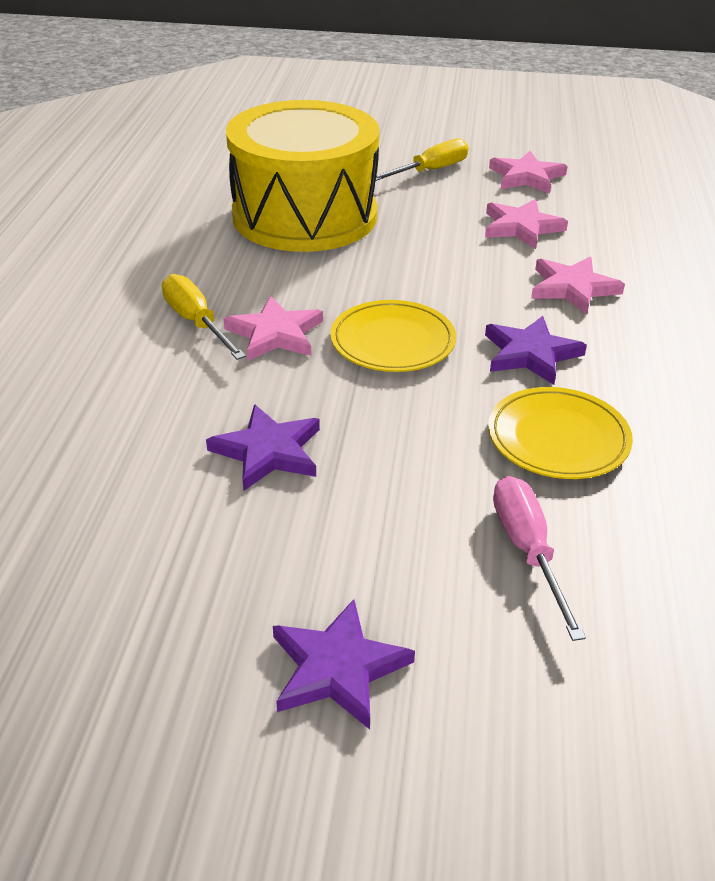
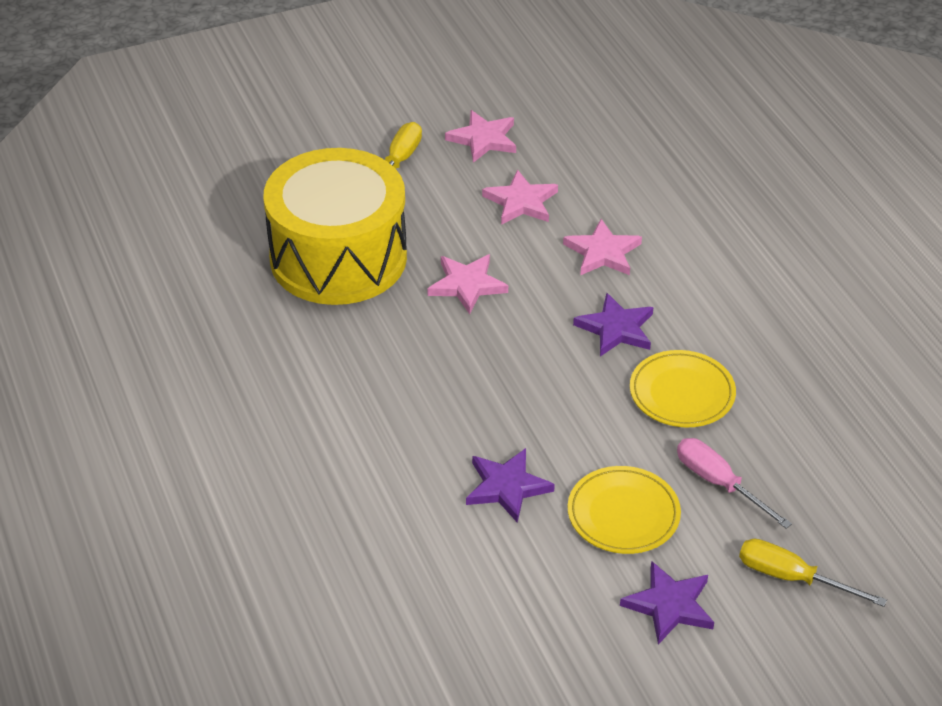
camera: 30 degrees left, 5 degrees up
yellow screwdriver [162,274,246,360] -> yellow screwdriver moved to [739,539,887,607]
pink star [224,296,323,361] -> pink star moved to [428,254,508,314]
yellow plate [330,300,456,372] -> yellow plate moved to [568,466,681,554]

